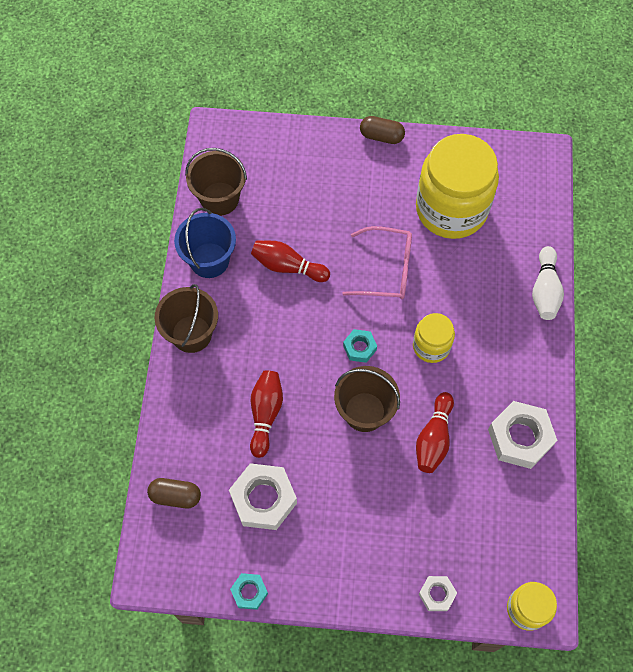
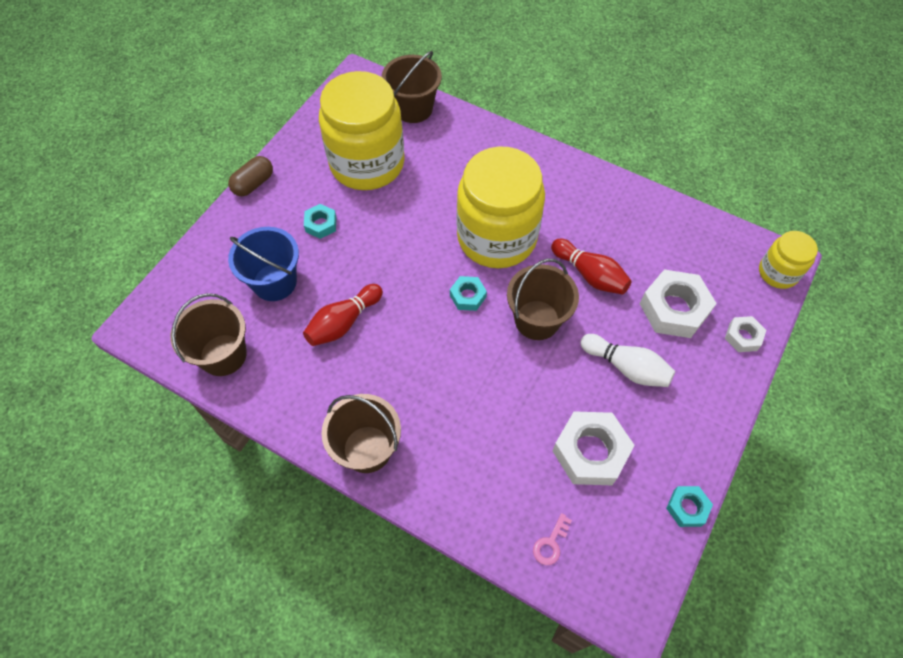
camera: 65 degrees left, 5 degrees down
brown capsule [147,478,201,508] -> pink key [533,513,572,565]
blue bucket [174,208,236,278] -> blue bucket moved to [228,227,299,301]
red bowling pin [250,370,283,458] -> none
pink glasses [342,226,412,299] -> none
yellow jar [413,313,455,363] -> yellow jar [457,147,545,268], size x2.03
white nut [488,401,557,469] -> white nut moved to [640,269,717,338]
white bowling pin [532,246,564,320] -> white bowling pin moved to [580,334,675,387]
none -> turquoise nut [304,204,336,239]
none -> brown bucket [382,51,442,123]

